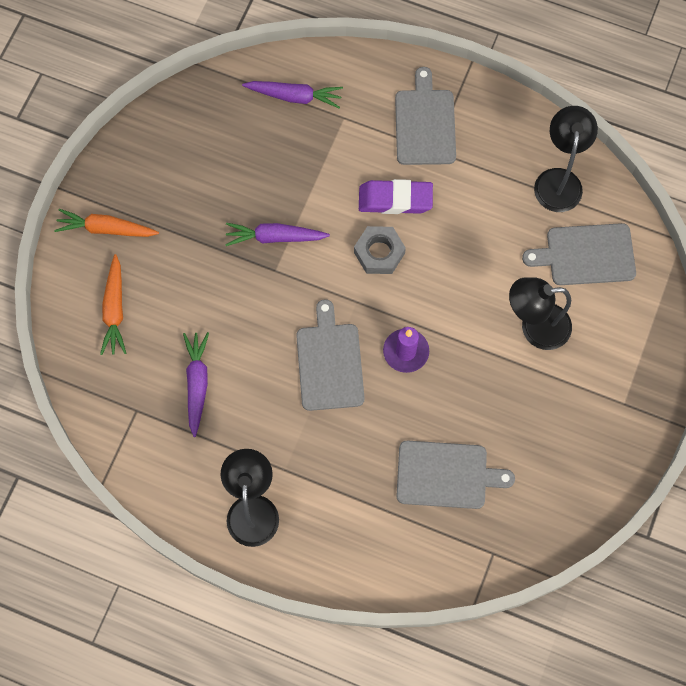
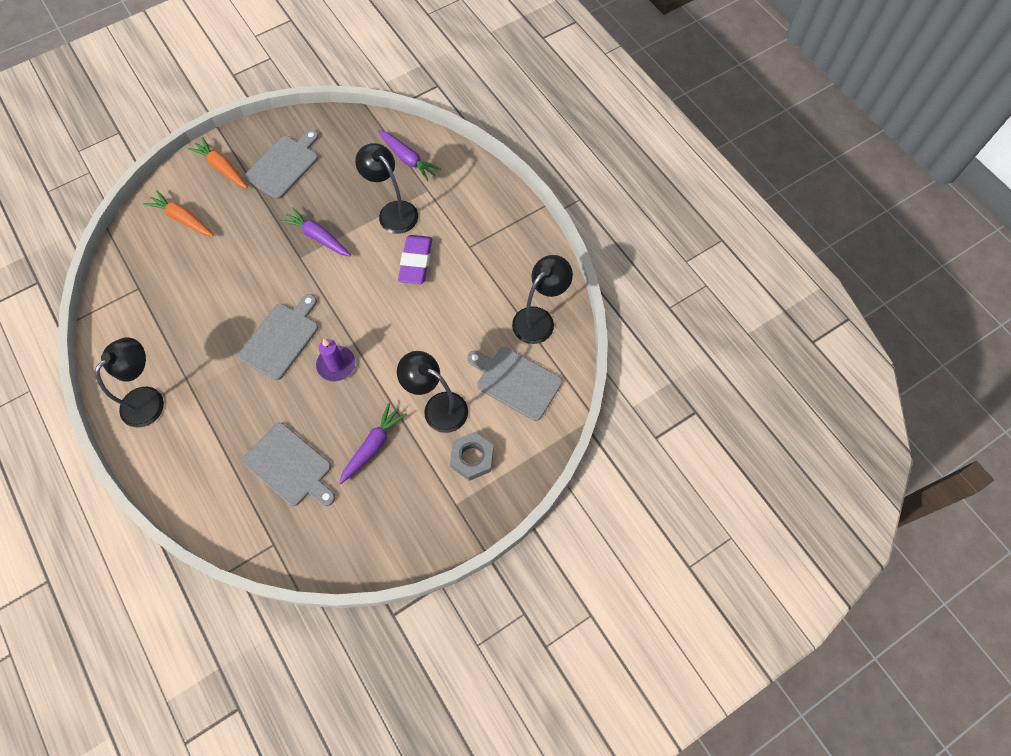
camera: 35 degrees right, 5 degrees down
orange carrot [100,254,126,355] -> orange carrot turned 90 degrees clockwise [143,190,213,236]
purple carrot [183,332,209,437] -> purple carrot moved to [339,403,407,485]
grey nut [354,226,406,274] -> grey nut moved to [450,432,494,481]
purple eraser [359,179,433,214] -> purple eraser turned 60 degrees clockwise [398,235,432,284]
grey cutting board [395,67,456,165] -> grey cutting board moved to [244,130,319,199]
none -> black lamp [355,143,418,234]

